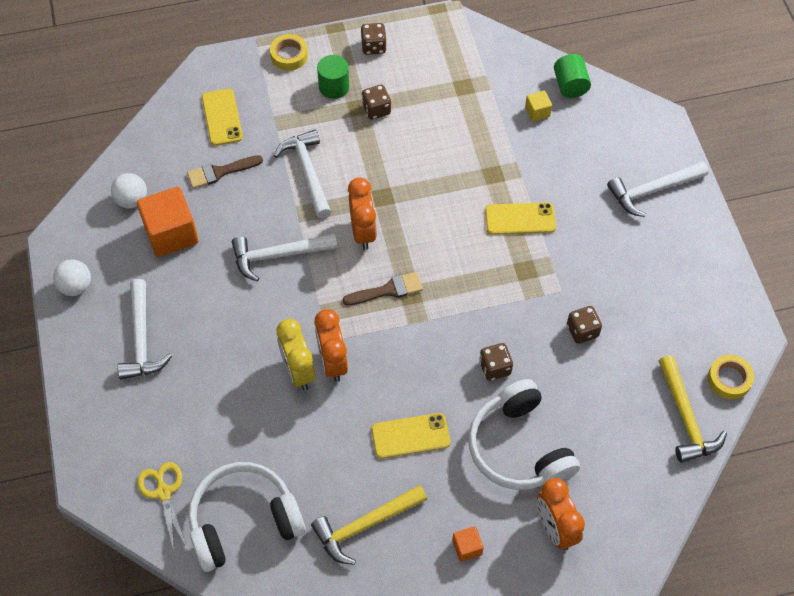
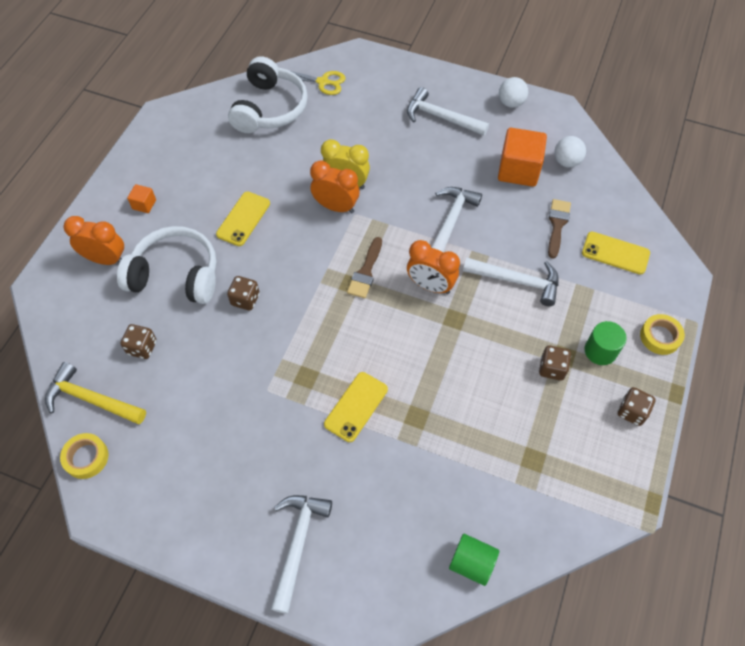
camera: 125 degrees right, 0 degrees up
yellow hammer [311,485,427,565] -> none
yellow cube [525,91,552,122] -> none
brown dice [567,306,602,344] -> brown dice moved to [120,324,157,359]

